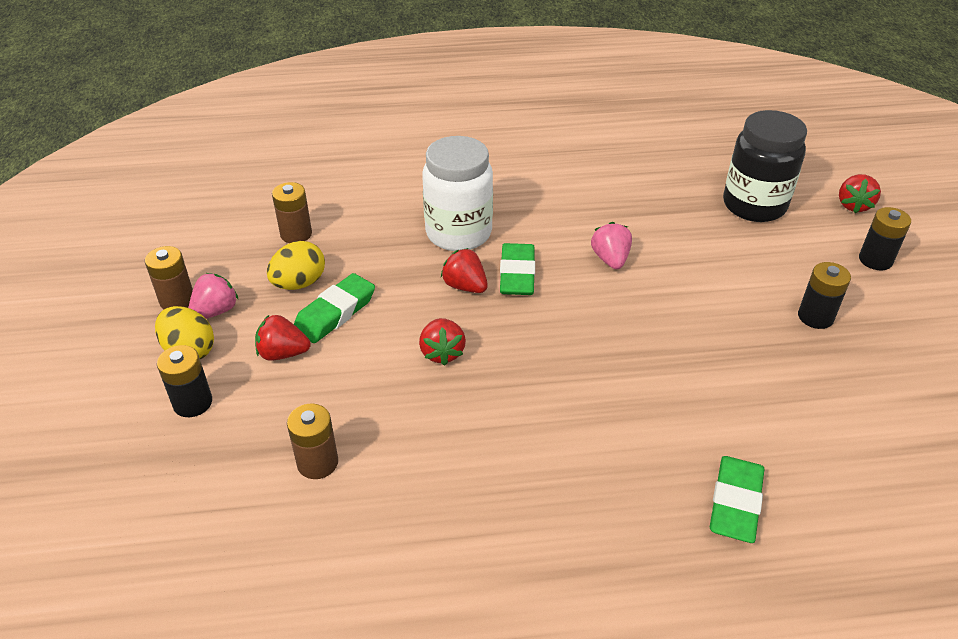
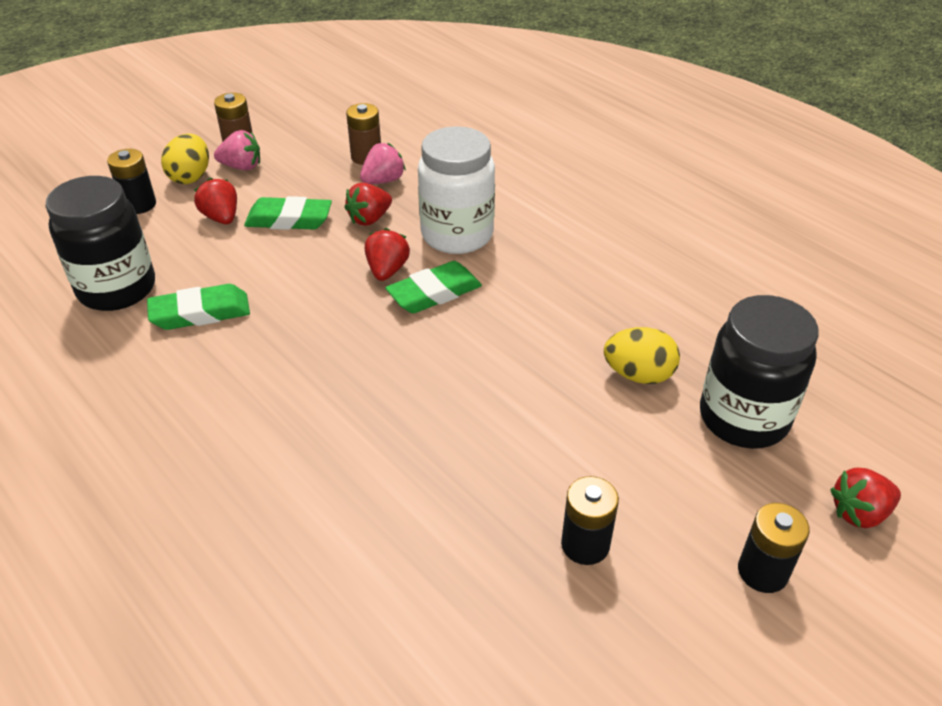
camera: 55 degrees right, 0 degrees up
yellow egg [267,241,325,290] -> yellow egg moved to [604,327,680,384]
brown battery [287,403,338,479] -> black jar [45,176,155,311]
red strawberry [419,318,466,366] -> red strawberry moved to [344,183,392,226]
pink strawberry [591,222,632,269] -> pink strawberry moved to [360,143,406,184]
green eraser [710,456,765,543] -> green eraser moved to [147,284,250,330]

